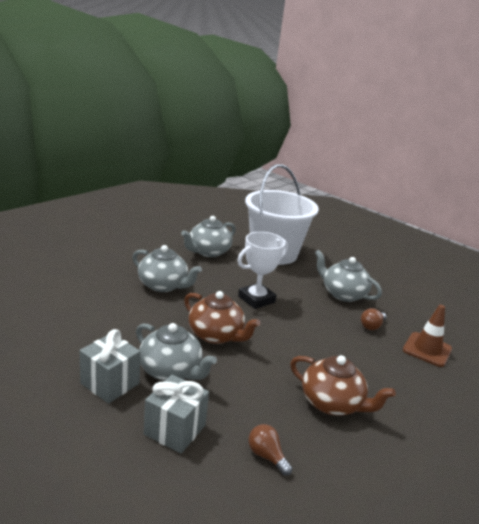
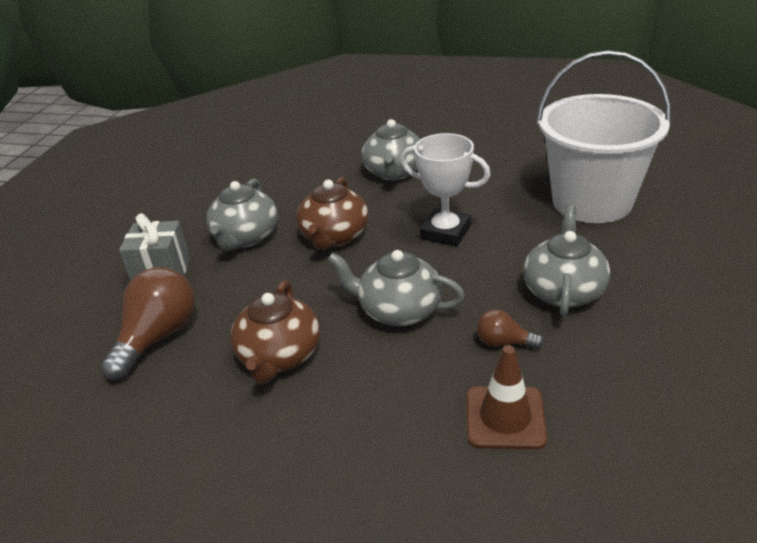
camera: 70 degrees right, 10 degrees up
grey gift [79,329,141,404] -> none
grey teapot [181,216,236,257] -> grey teapot moved to [327,250,465,326]
brown light bulb [248,424,292,476] -> brown light bulb [101,267,195,381], size x1.95

